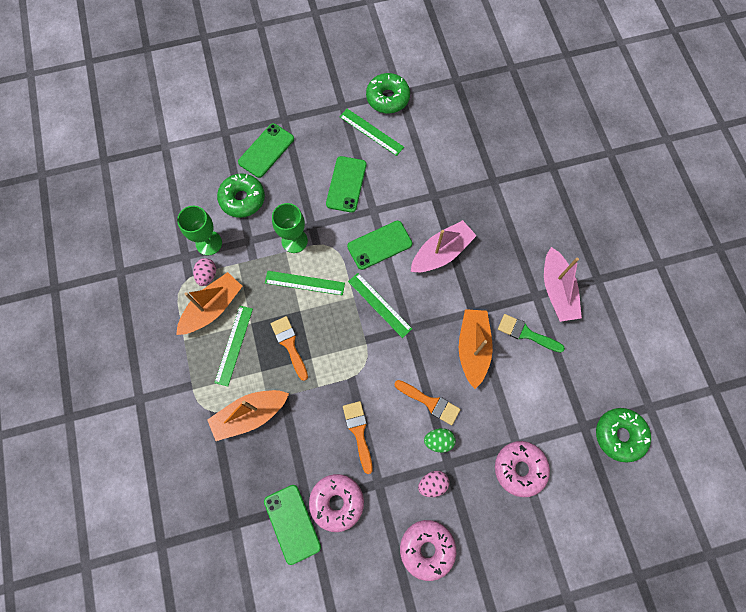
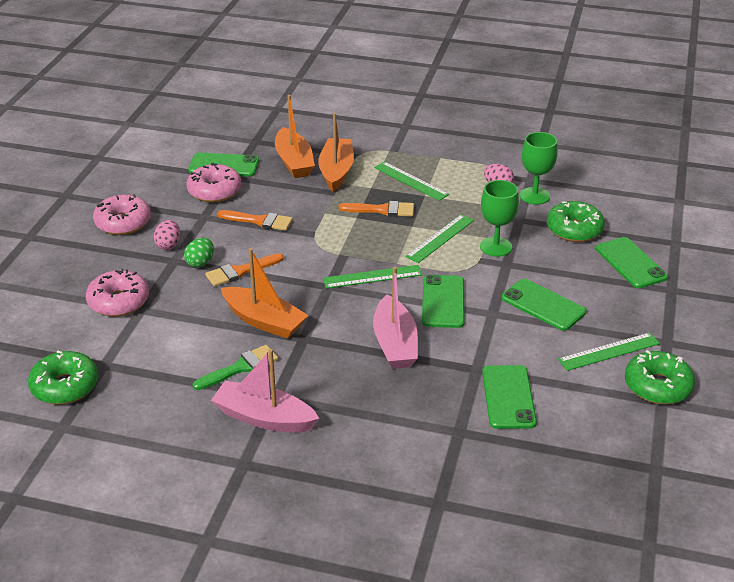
camera: 120 degrees right, 35 degrees down
orange boat [176,272,242,335] -> orange boat moved to [275,95,315,178]
none -> green phone [482,365,537,429]

